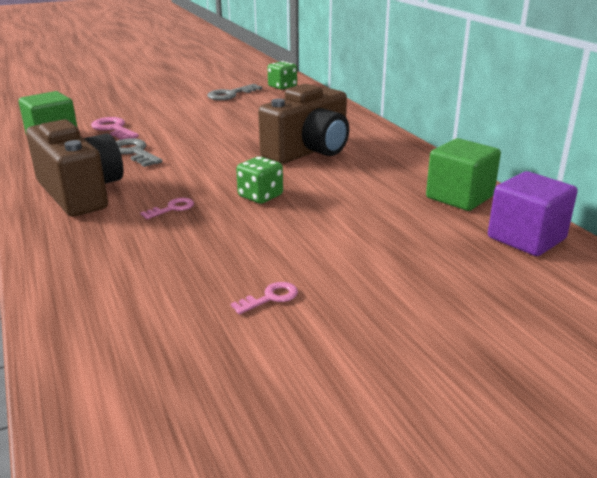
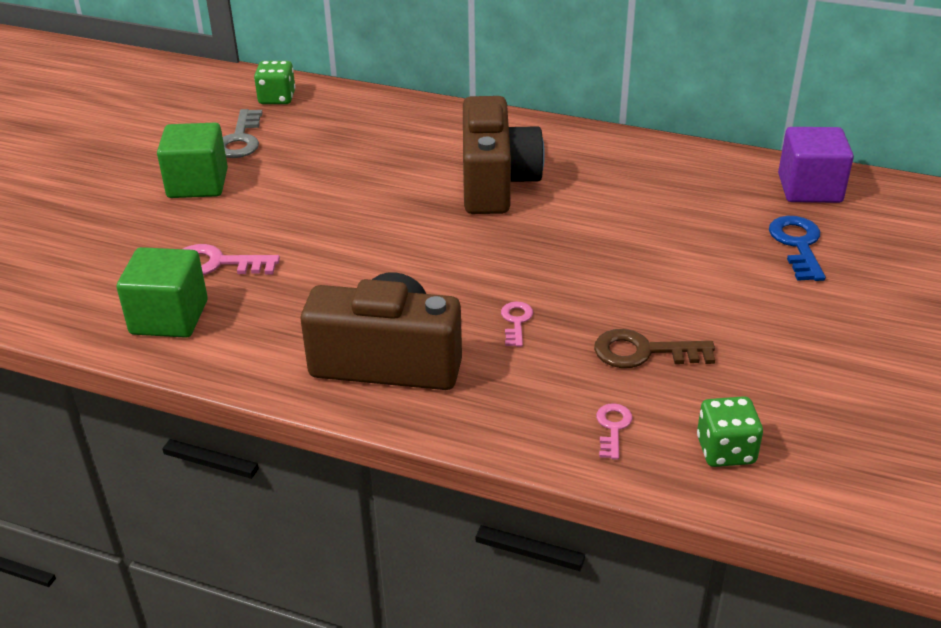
camera: 45 degrees left, 10 degrees up
grey key [116,138,162,167] -> none
pink key [231,282,298,314] -> pink key moved to [596,403,633,460]
green dice [236,156,283,204] -> green dice moved to [697,396,763,467]
green cube [426,138,501,211] -> green cube moved to [157,123,228,198]
none -> brown key [594,329,715,368]
none -> blue key [769,216,826,281]

